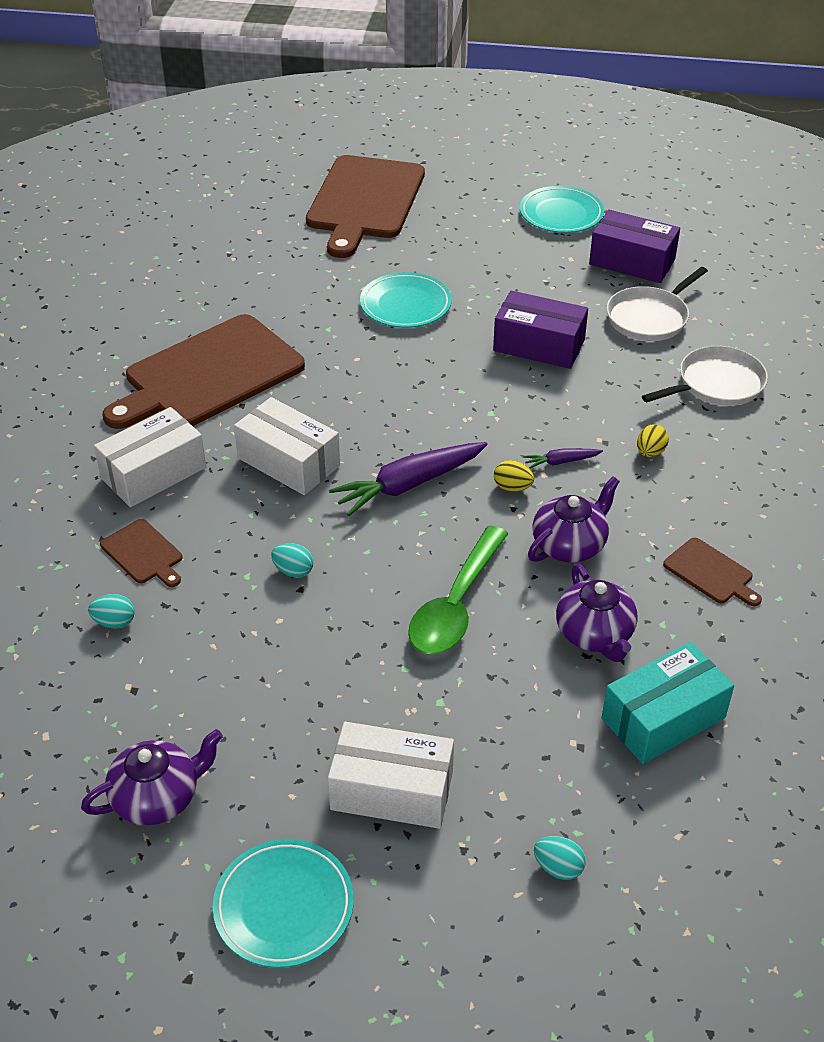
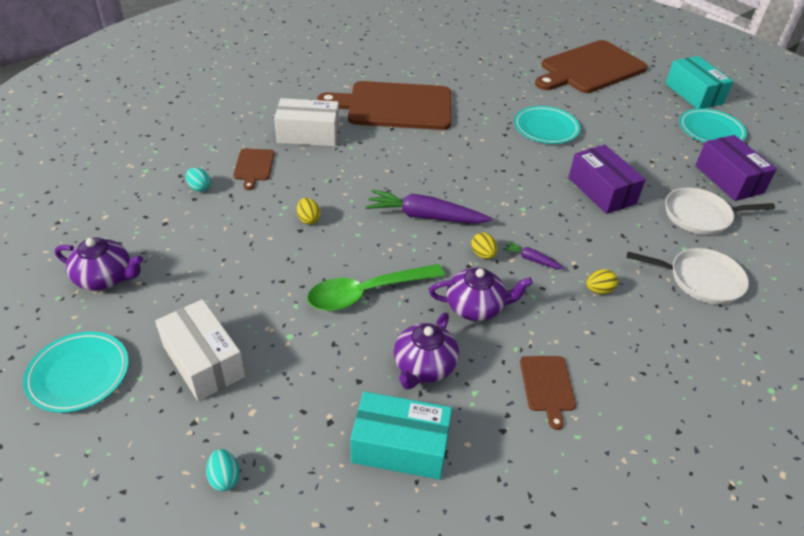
camera: 40 degrees right, 0 degrees up
white box [234,397,340,495] -> none
turquoise egg [271,543,313,578] -> yellow egg [297,198,321,224]
none -> turquoise box [665,56,733,109]

